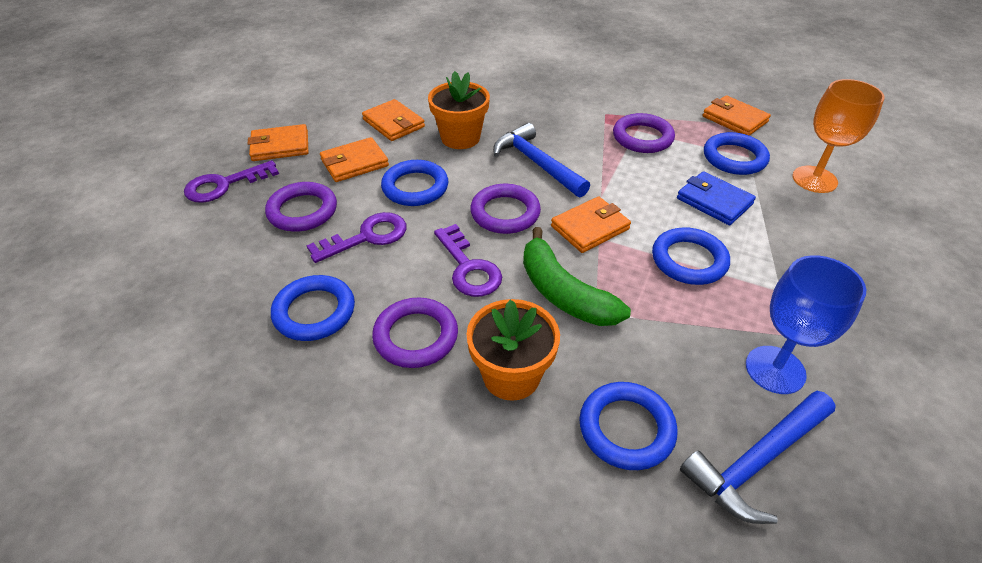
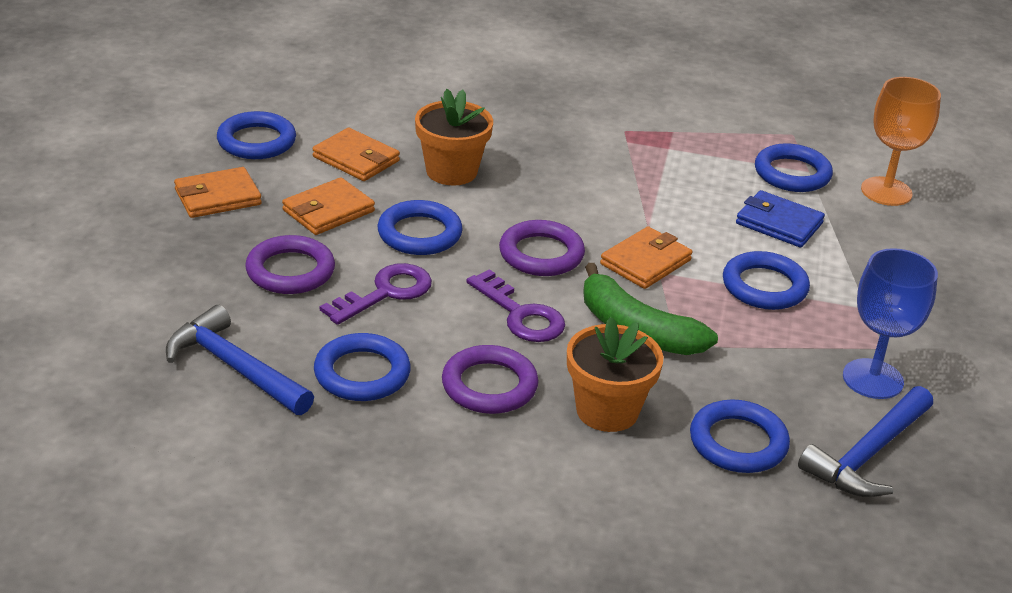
camera: 15 degrees left, 10 degrees down
purple key [184,160,279,203] -> none
blue hammer [493,123,590,198] -> blue hammer moved to [166,305,314,415]
purple ring [613,113,675,153] -> none
orange wallet [703,95,771,136] -> none
none -> blue ring [217,111,296,159]

